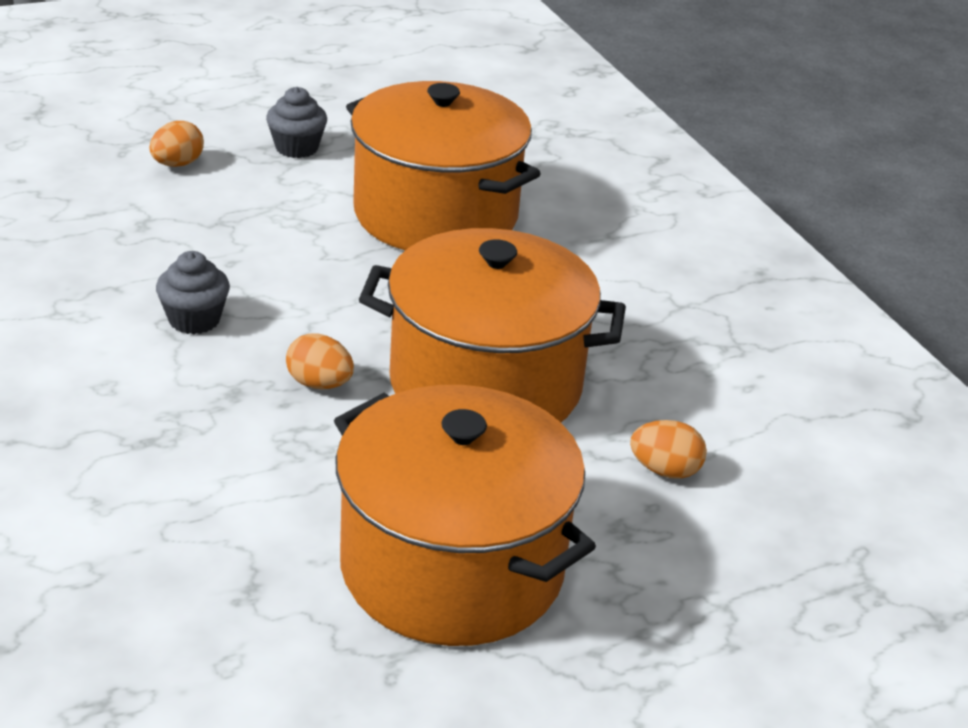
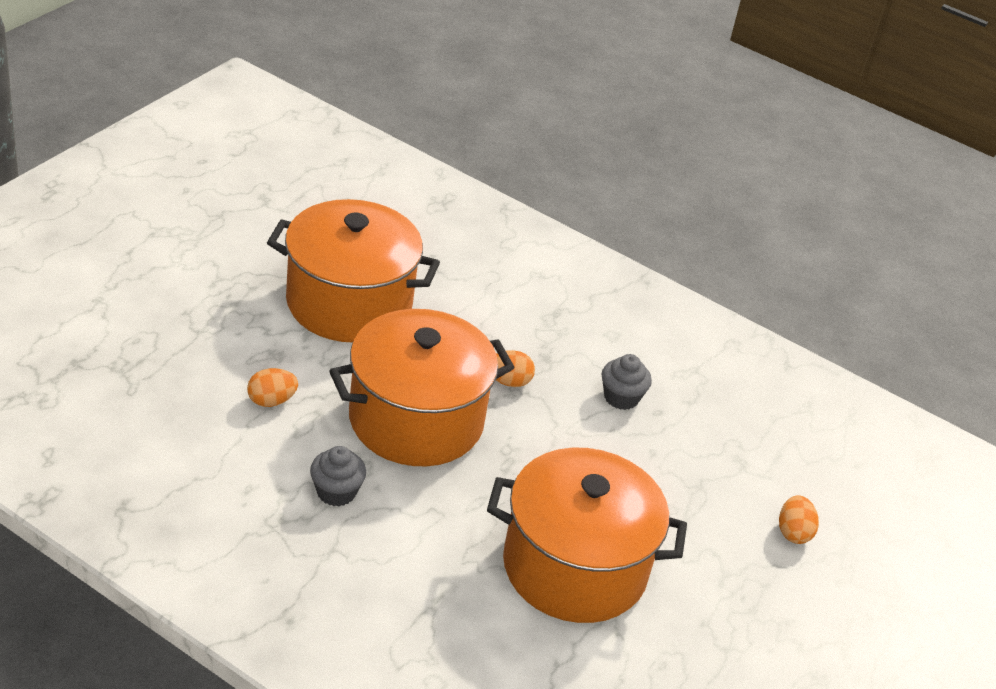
camera: 145 degrees right, 5 degrees up
grey cupcake [266,87,327,158] -> grey cupcake moved to [310,446,366,506]

